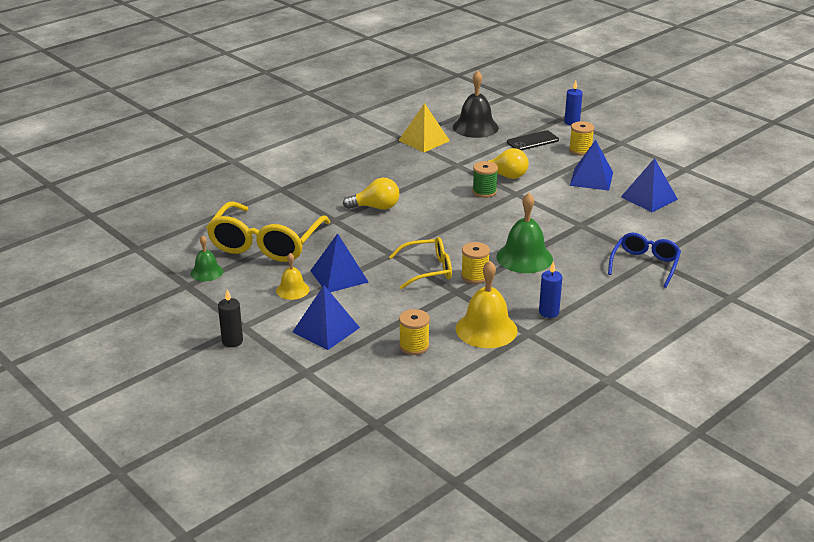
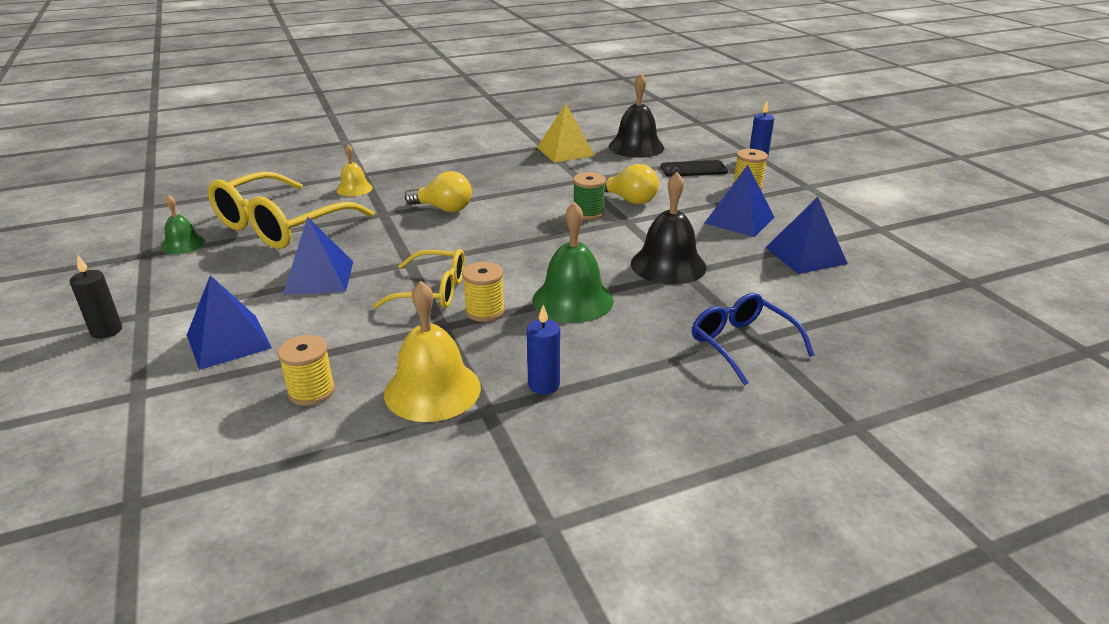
camera: 20 degrees right, 0 degrees up
yellow bell [276,253,310,300] -> yellow bell moved to [336,144,373,197]
blue glasses [608,233,681,288] -> blue glasses turned 75 degrees counterclockwise [692,293,815,385]
none -> black bell [631,172,706,285]

